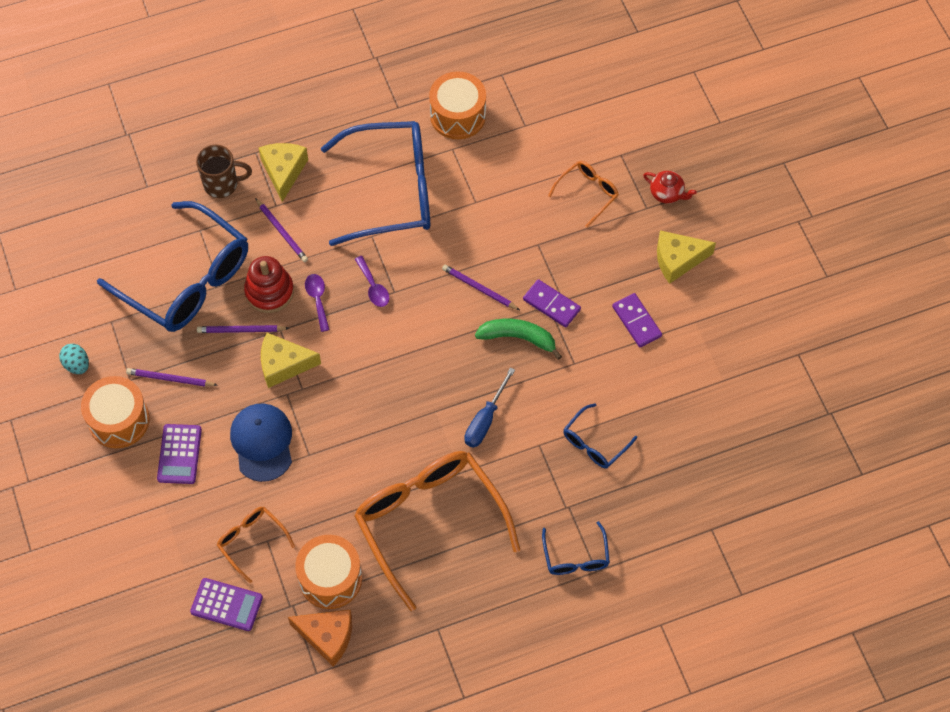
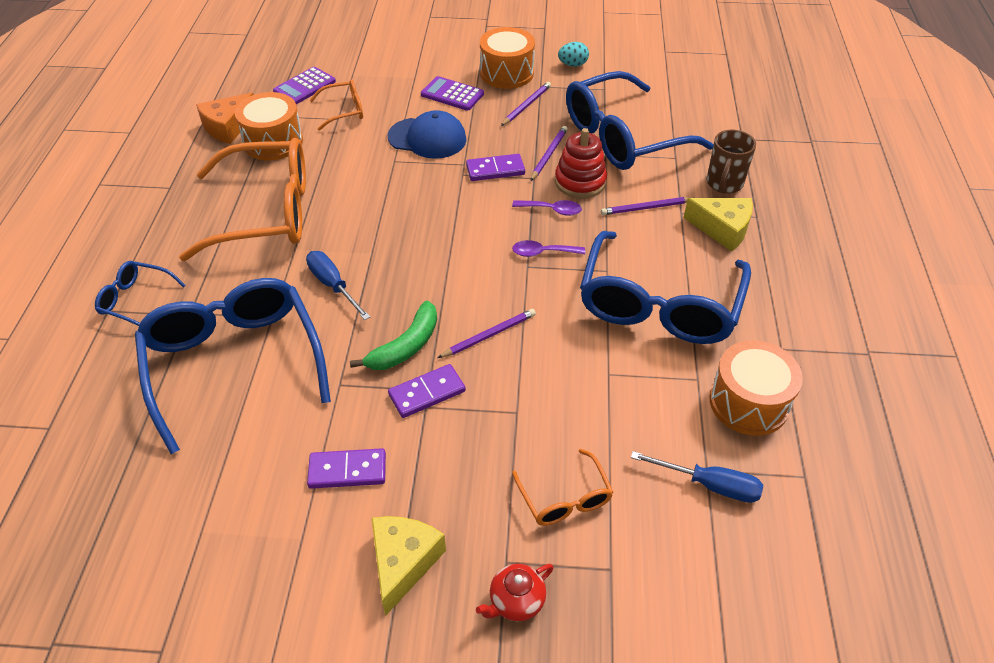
camera: 115 degrees right, 15 degrees down
yellow cheese [261,333,321,388] -> purple domino [466,154,525,181]
blue glasses [563,403,637,468] -> blue glasses [135,278,331,454], size x2.17
none -> blue screwdriver [631,451,763,503]

